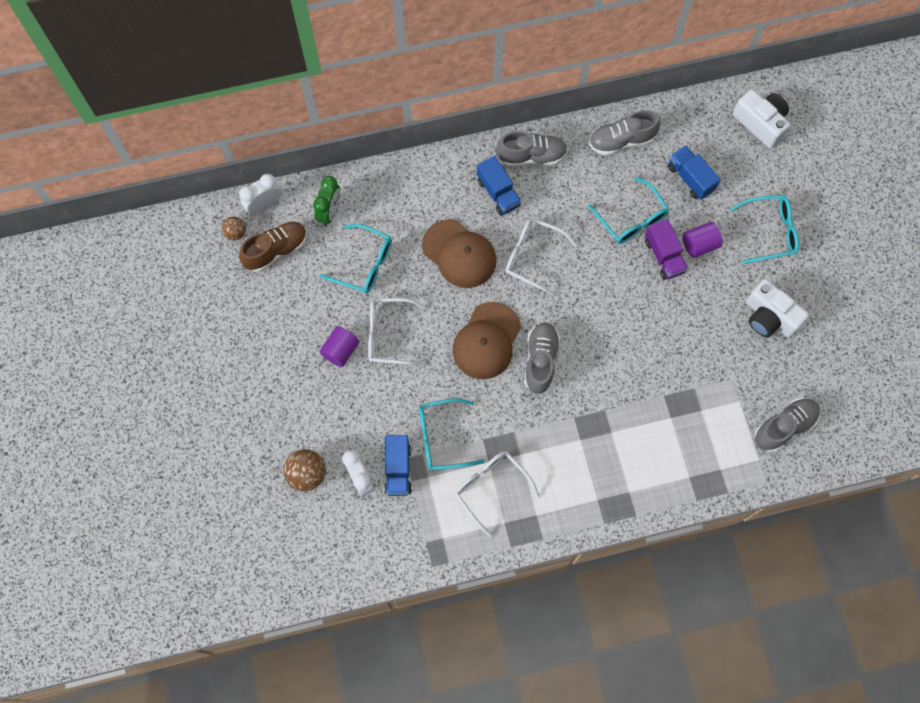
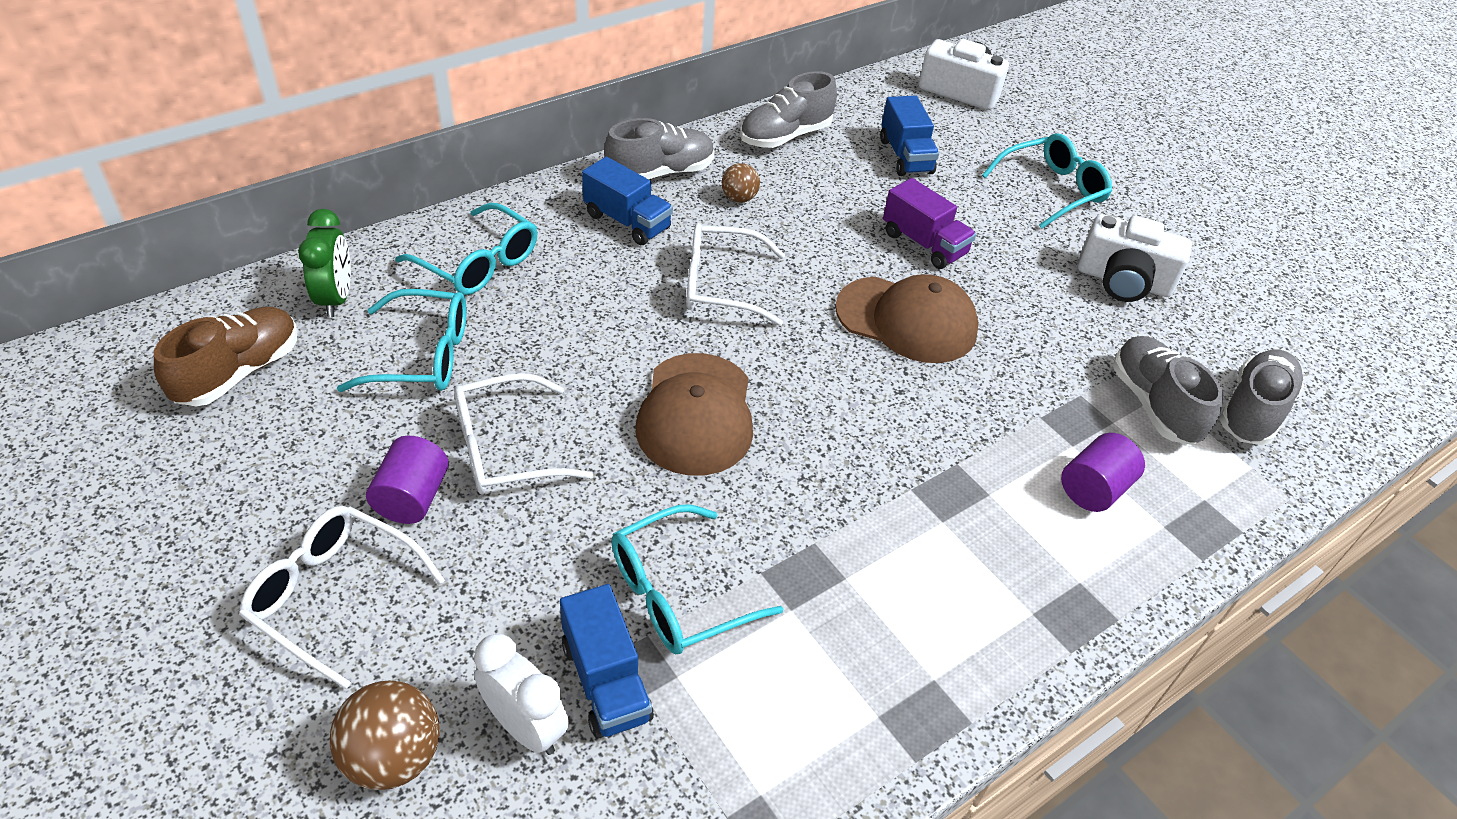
camera: 25 degrees left, 25 degrees down
brown ball [222,217,246,240] -> brown ball moved to [722,163,760,203]
white clock [239,174,281,214] -> none
brown cap [422,219,496,288] -> brown cap moved to [835,274,979,363]
white glasses [454,451,540,538] -> white glasses moved to [239,506,445,689]
grey shoe [524,322,560,394] -> grey shoe moved to [1113,336,1223,445]
turquoise glasses [588,177,669,244] -> turquoise glasses moved to [395,203,538,295]
blue truck [668,145,721,200] -> blue truck turned 135 degrees counterclockwise [880,95,939,176]
purple cylinder [683,222,722,258] -> purple cylinder moved to [1061,433,1145,512]

